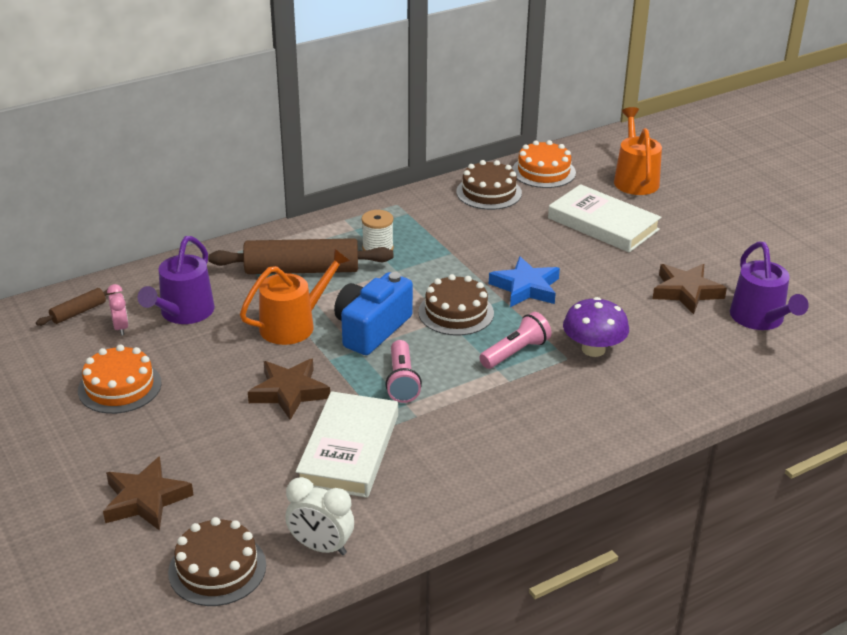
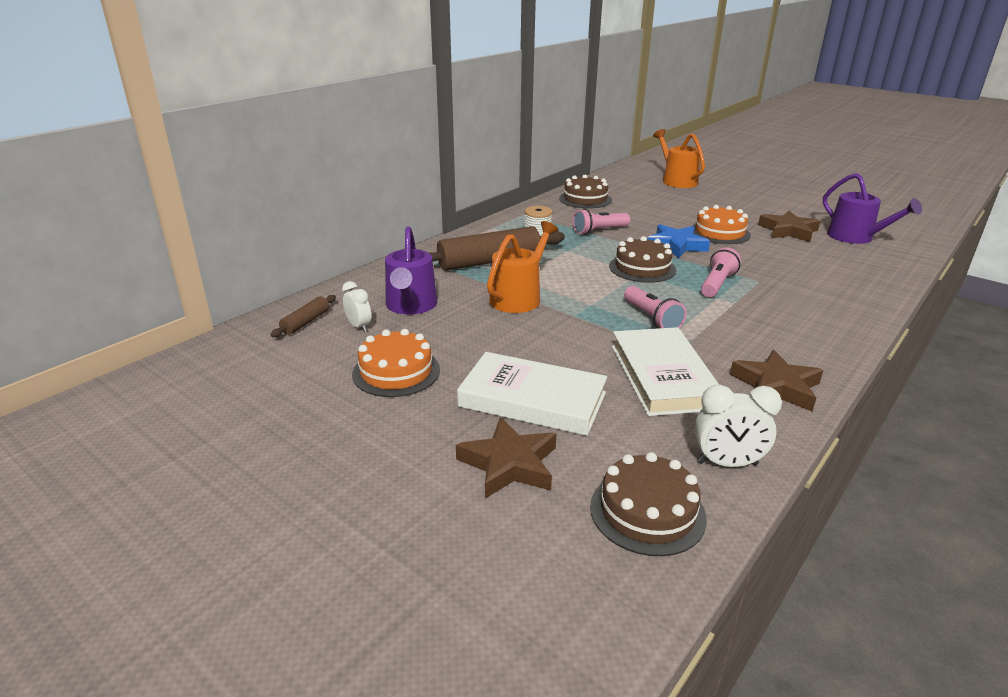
camera: 20 degrees left, 5 degrees down
pink clock [107,284,129,336] -> white clock [342,281,371,332]
brown star [248,359,330,420] -> brown star moved to [730,350,823,412]
blue camera [334,272,413,355] -> none
orange cake [512,140,576,188] -> orange cake moved to [692,205,751,244]
white book [548,184,661,252] -> white book moved to [457,352,607,436]
purple mushroom [563,297,629,357] -> none
none -> pink flashlight [573,209,630,235]

